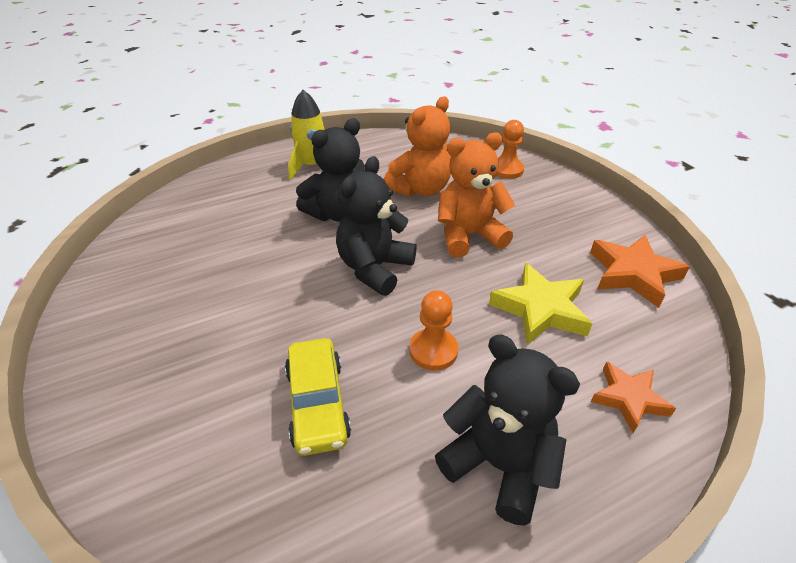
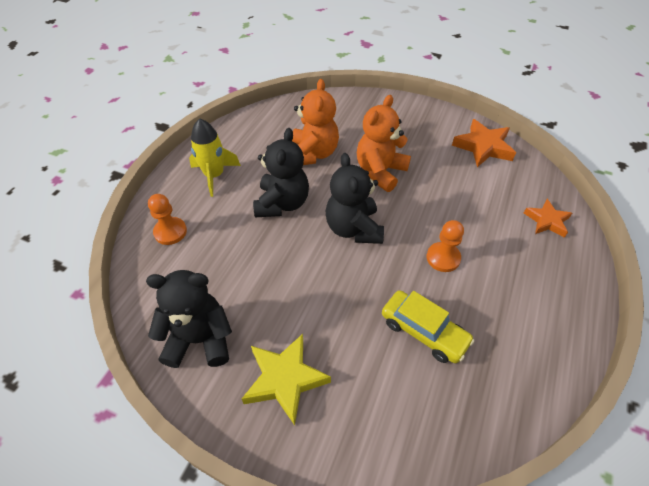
camera: 40 degrees left, 10 degrees up
black teddy bear [435,335,580,525] -> black teddy bear moved to [146,270,232,368]
yellow star [489,263,593,345] -> yellow star moved to [242,334,331,426]
orange pawn [496,120,524,179] -> orange pawn moved to [148,194,187,245]

